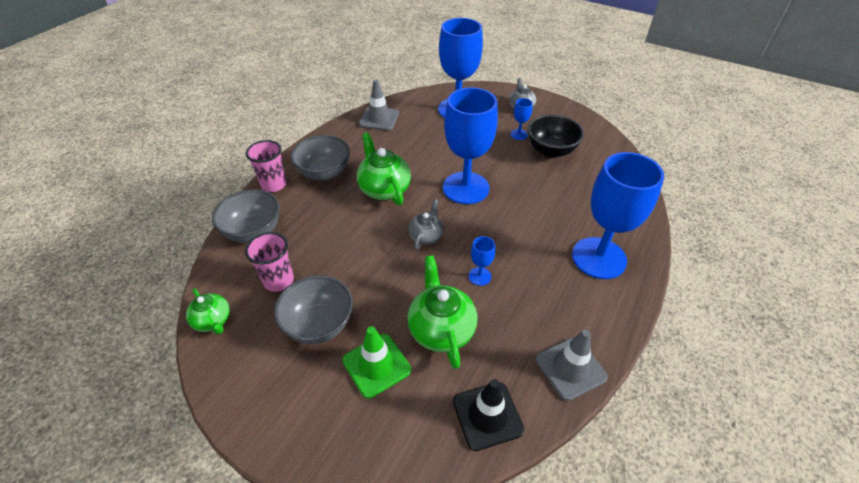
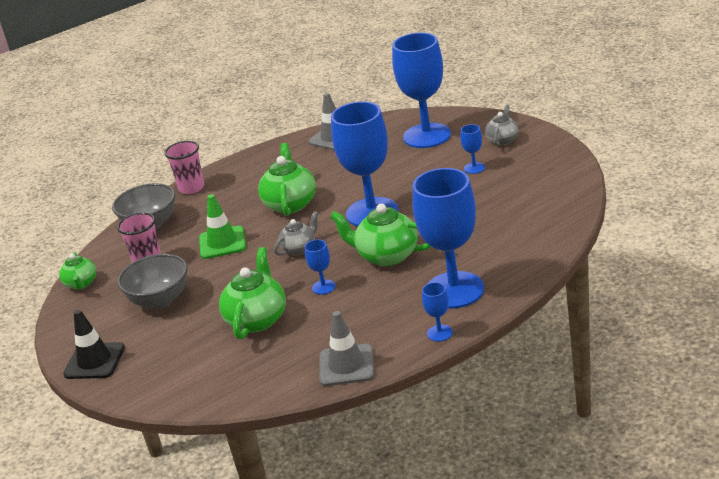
camera: 30 degrees right, 15 degrees down
grey bowl [291,135,350,181] -> none
green traffic cone [343,326,411,398] -> green traffic cone moved to [199,194,246,259]
black traffic cone [453,379,524,451] -> black traffic cone moved to [63,310,125,379]
black bowl [528,115,584,158] -> none
none -> green teapot [330,203,431,266]
none -> blue goblet [422,282,453,342]

